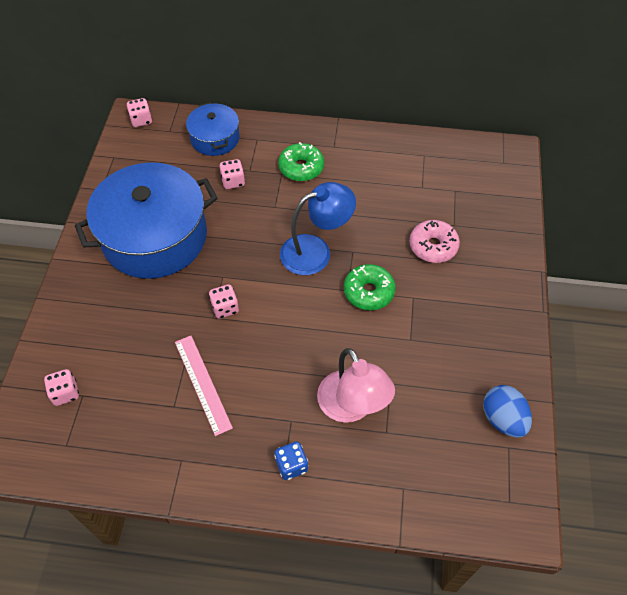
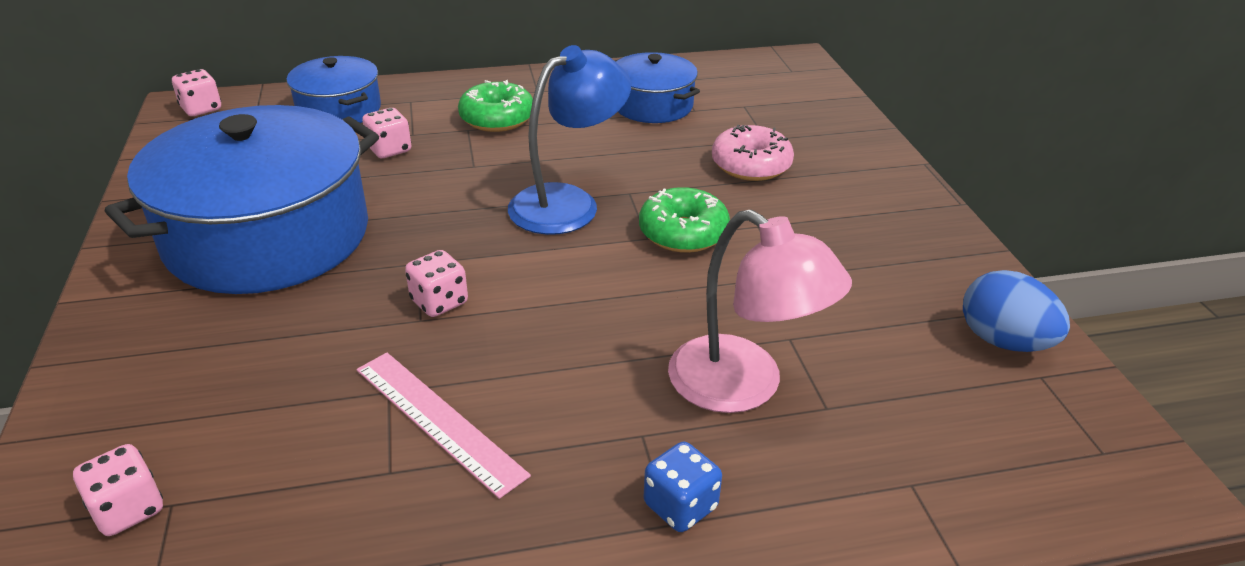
camera: 20 degrees left, 20 degrees down
none -> blue pot [615,52,700,123]

